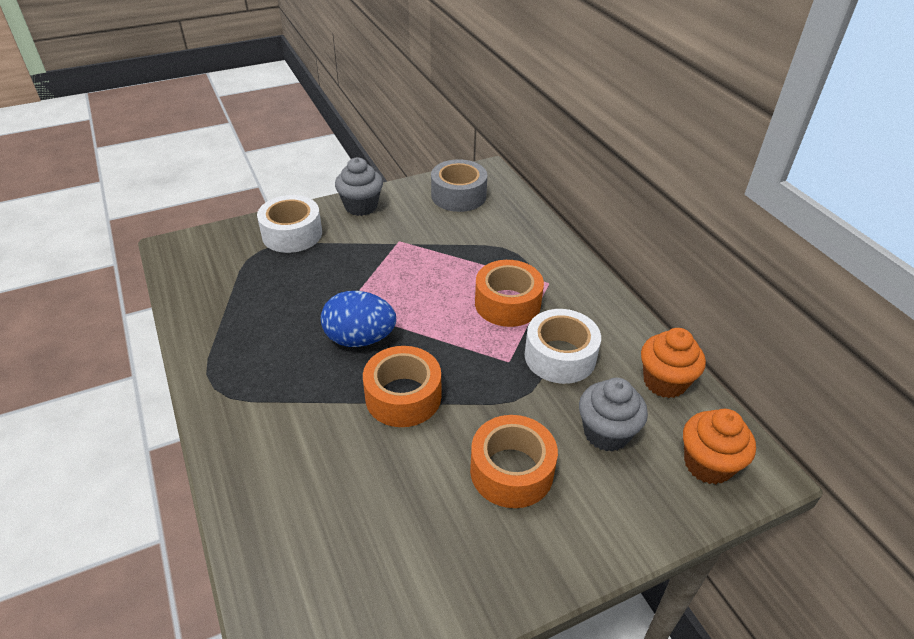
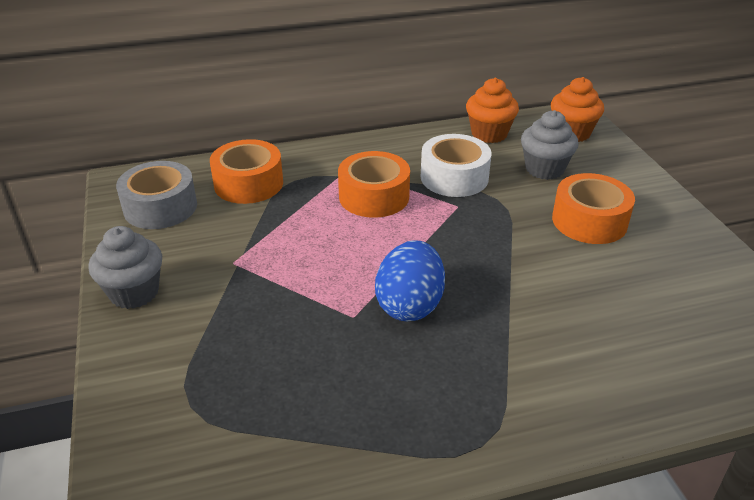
camera: 80 degrees left, 5 degrees down
white tape [257,195,322,253] -> none
orange tape [363,346,441,427] -> orange tape moved to [210,139,283,204]

